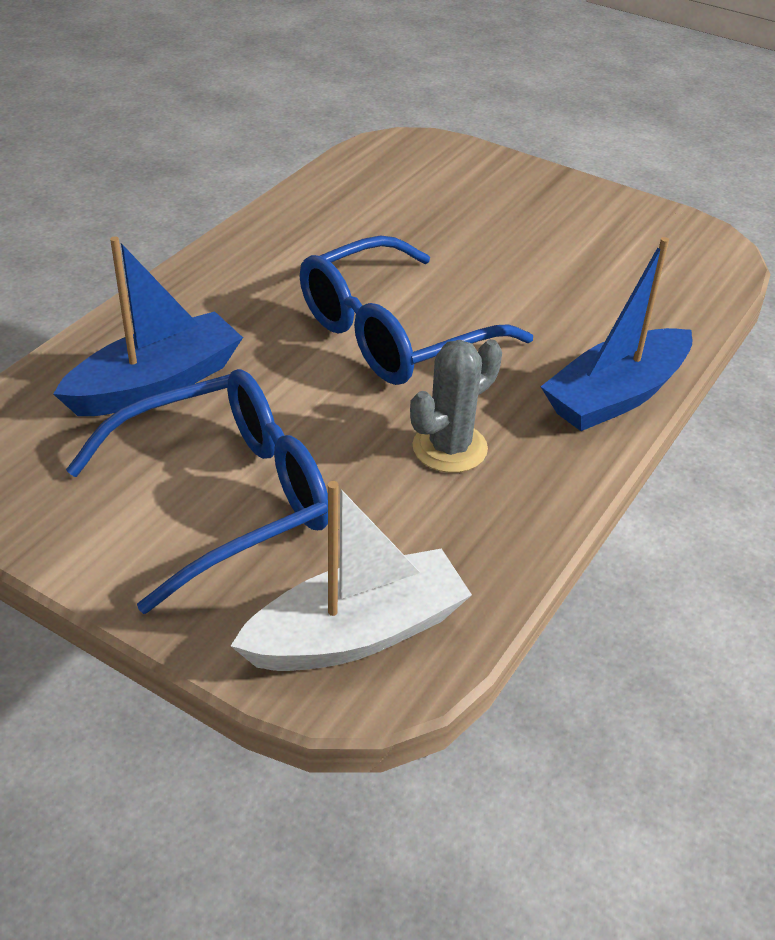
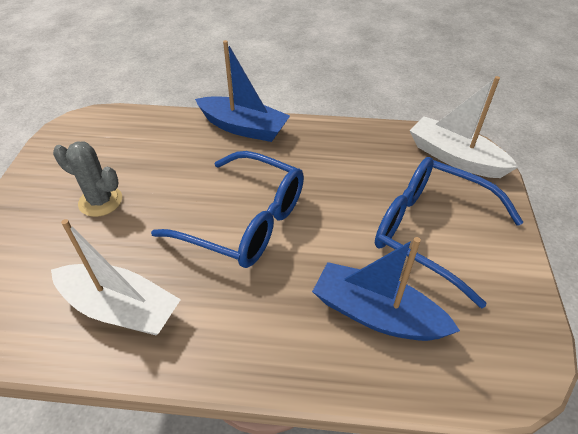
camera: 115 degrees left, 5 degrees up
grey cactus [410,339,502,473] -> grey cactus moved to [53,141,122,217]
none -> white boat [51,219,181,335]

